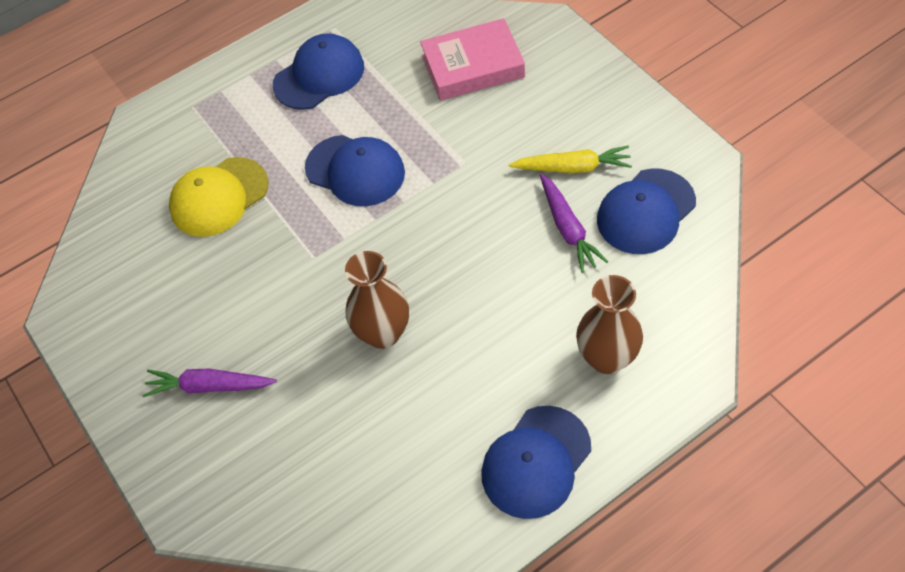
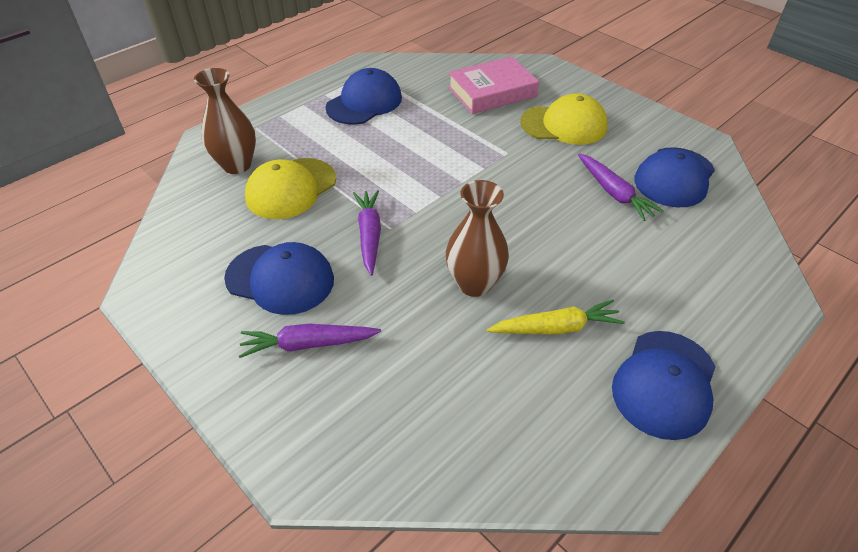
camera: 15 degrees left, 10 degrees down
blue cap [305,135,405,206] -> blue cap moved to [224,242,334,315]
yellow carrot [509,146,632,173] -> yellow carrot moved to [487,300,625,334]
brown vase [576,275,643,374] -> brown vase moved to [194,68,256,174]
none -> purple carrot [353,190,381,276]
none -> yellow cap [520,93,608,145]

